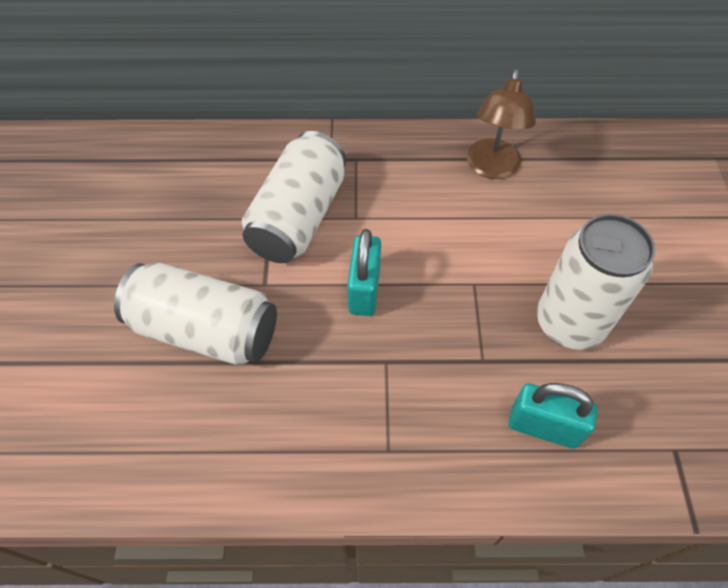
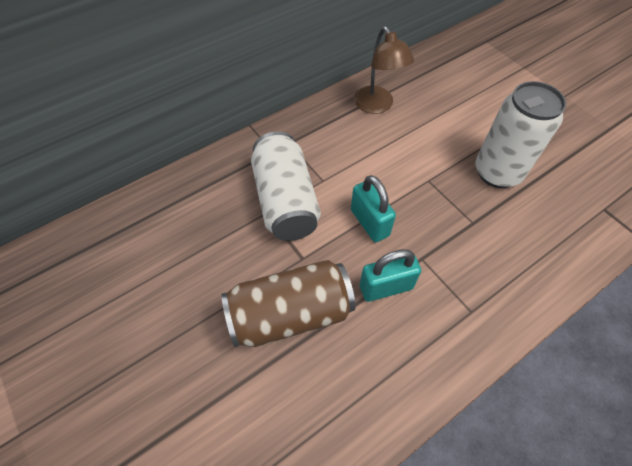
camera: 35 degrees left, 0 degrees up
white can [114,263,277,366] -> brown can [221,260,356,347]
turquoise padlock [508,383,598,449] -> turquoise padlock moved to [360,249,421,302]

